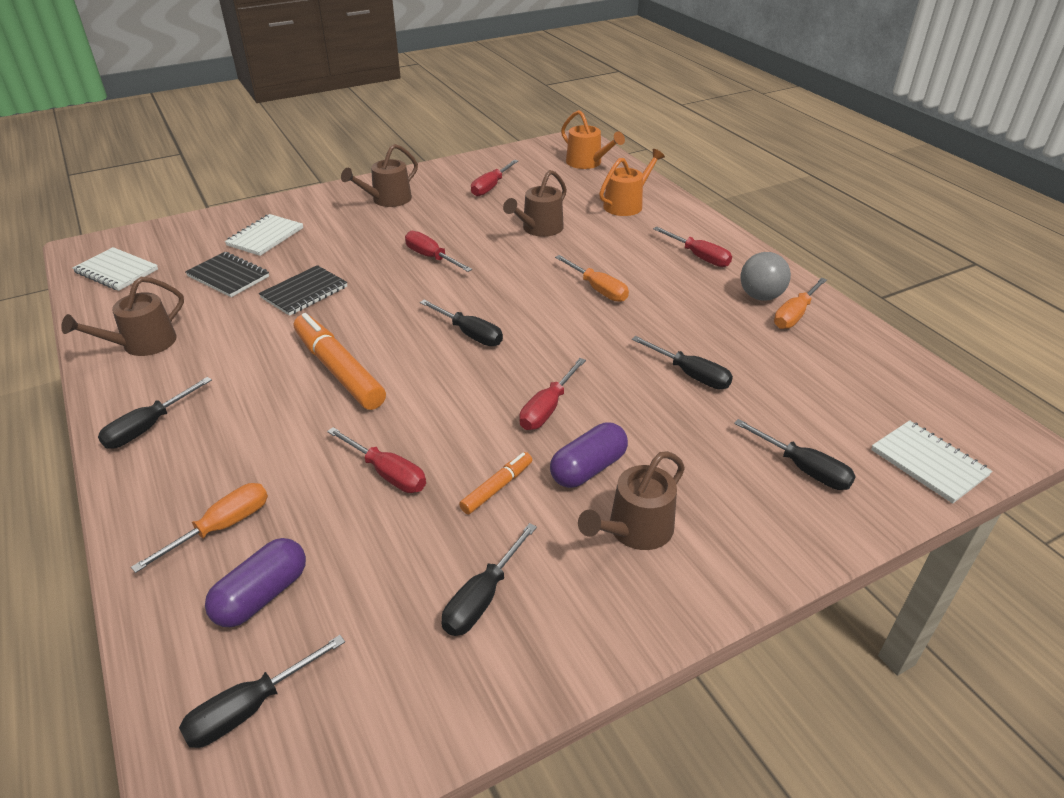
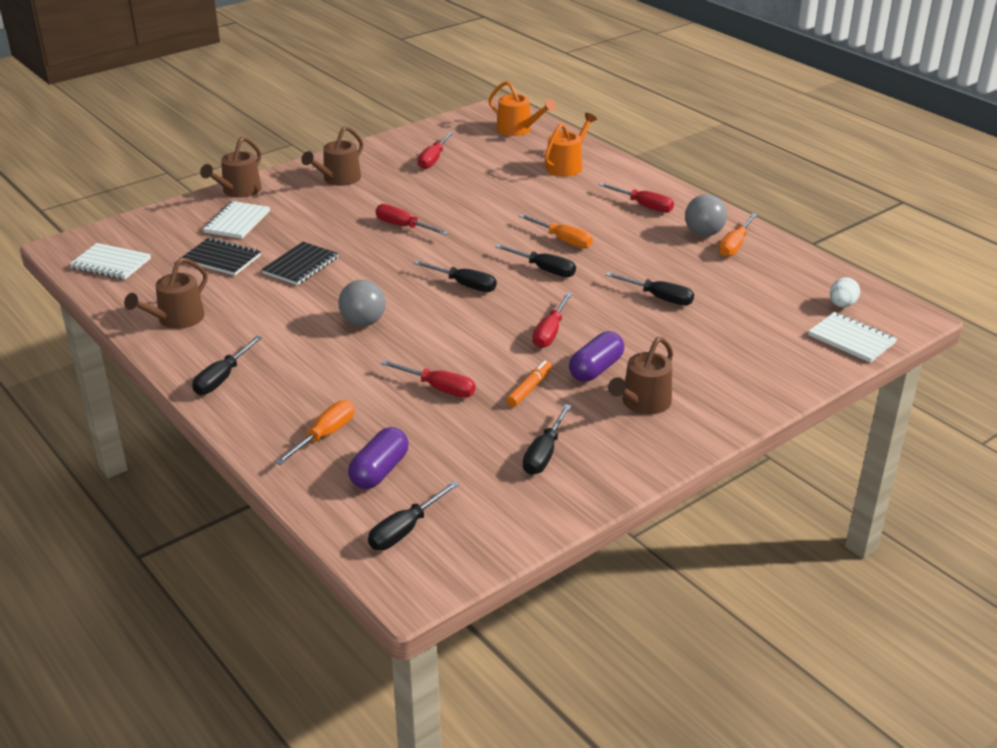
camera: 10 degrees left, 5 degrees down
orange marker [294,313,386,410] -> grey ball [338,280,385,327]
brown watering can [503,170,567,237] -> brown watering can moved to [200,137,262,198]
black screwdriver [734,419,856,490] -> black screwdriver moved to [495,244,576,277]
none -> white egg [830,277,860,307]

